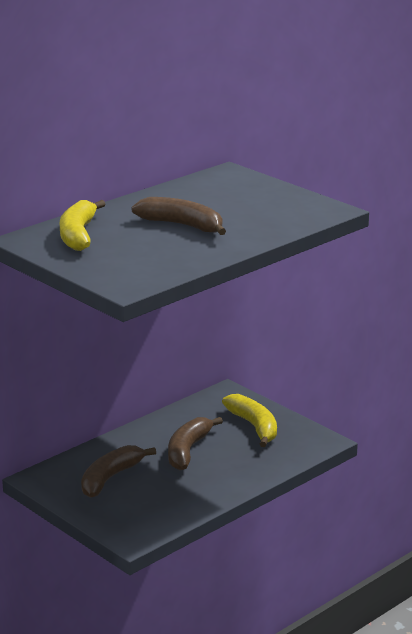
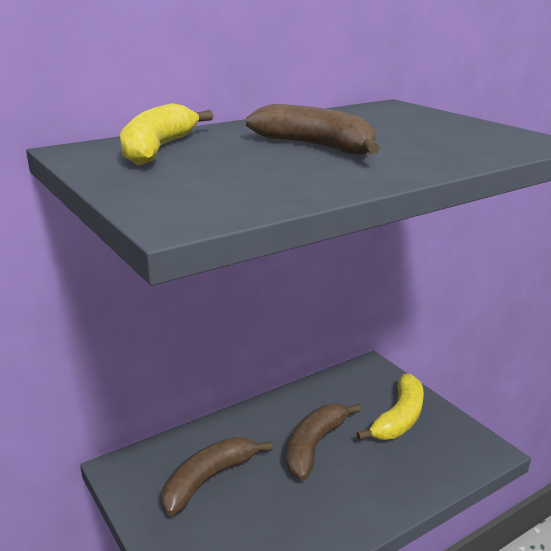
camera: 10 degrees right, 0 degrees up
yellow banana [222,394,277,447] -> yellow banana turned 45 degrees clockwise [356,374,424,441]

